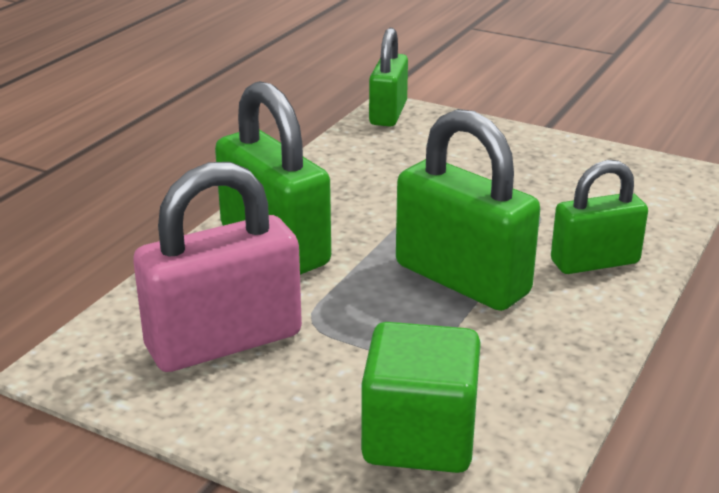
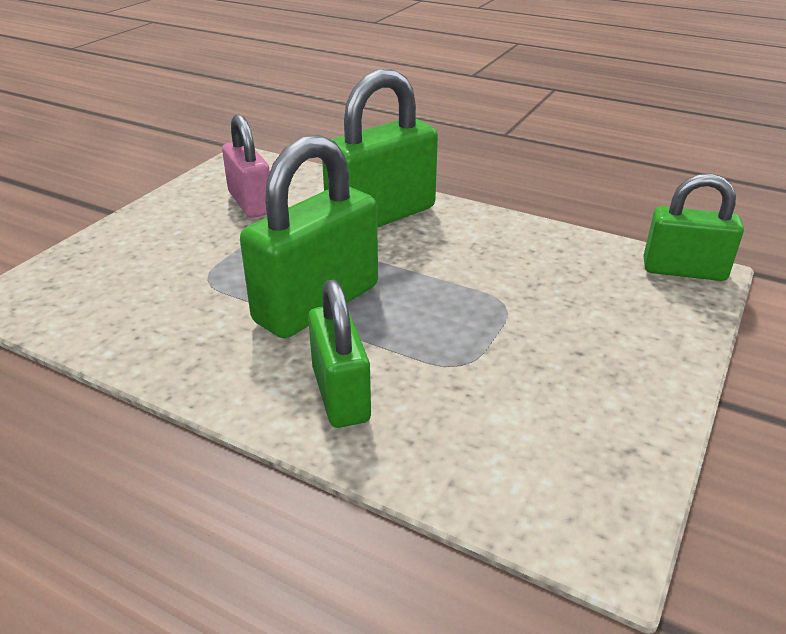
camera: 90 degrees right, 5 degrees up
pink padlock [133,162,302,372] -> pink padlock [222,114,270,218], size x0.64
green cube [361,322,481,473] -> none

